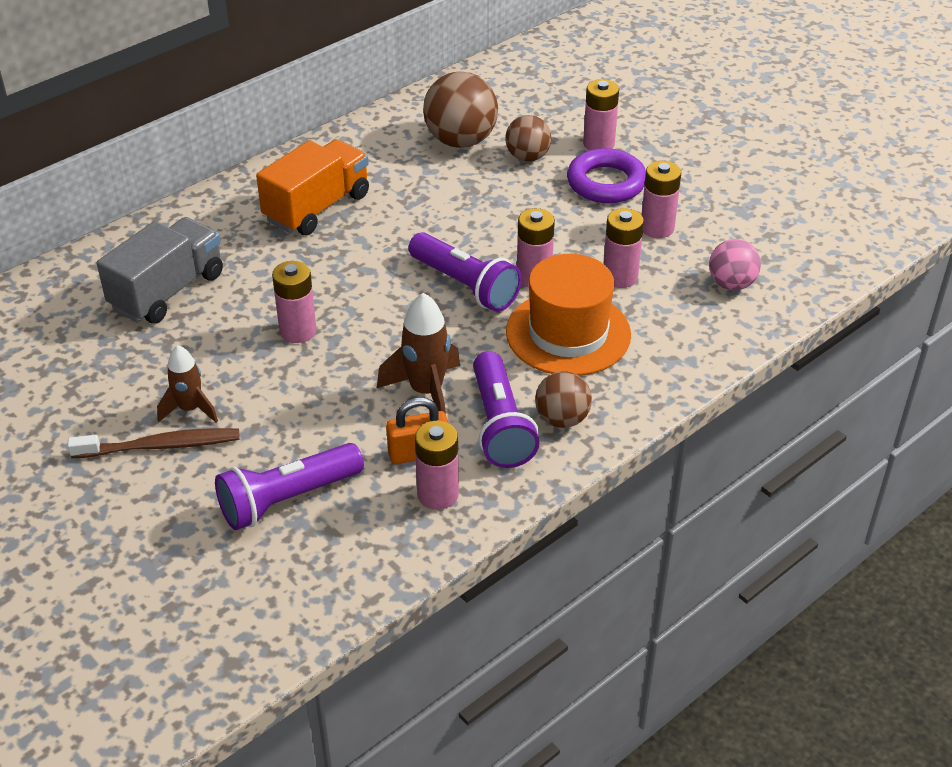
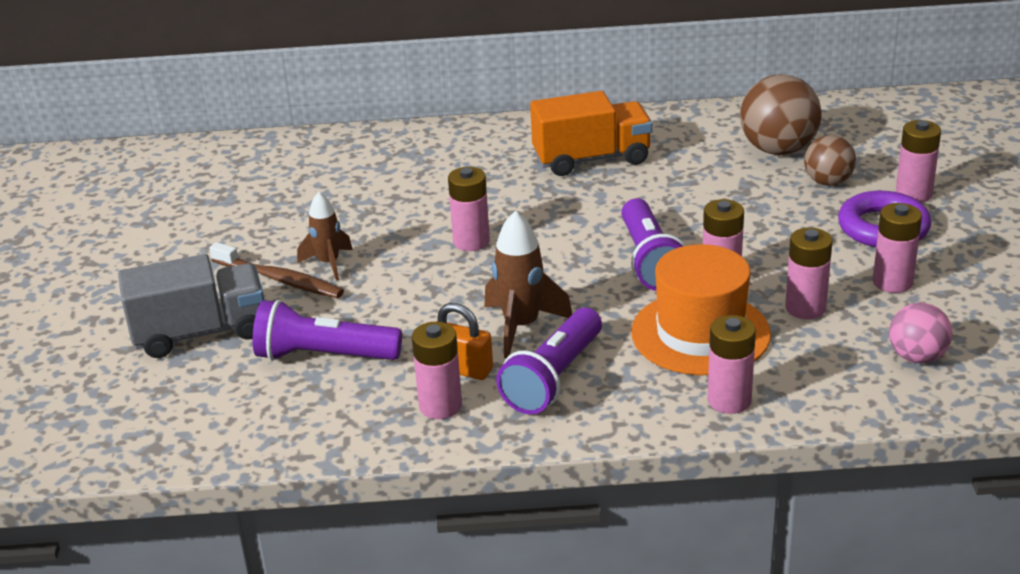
camera: 40 degrees right, 10 degrees down
grey truck [97,217,223,324] -> grey truck moved to [118,254,264,358]
brown ball [535,371,592,428] -> none
none -> pink battery [708,315,756,414]

